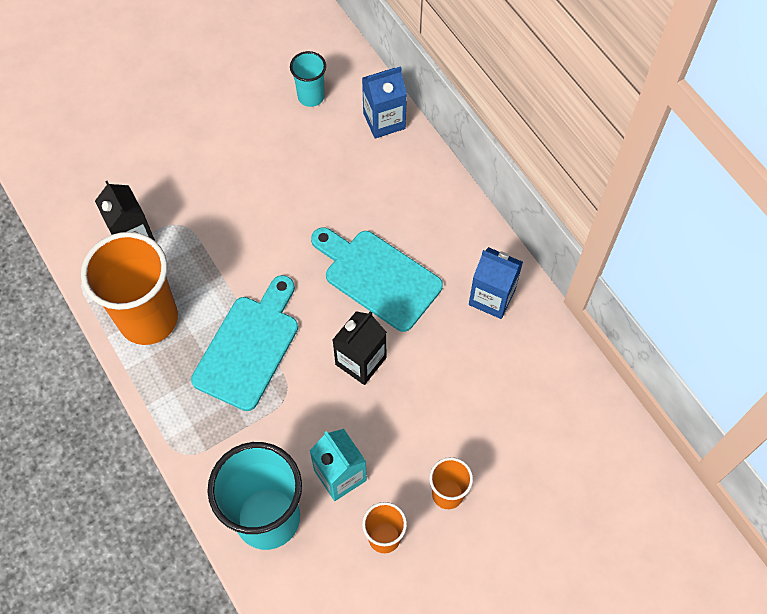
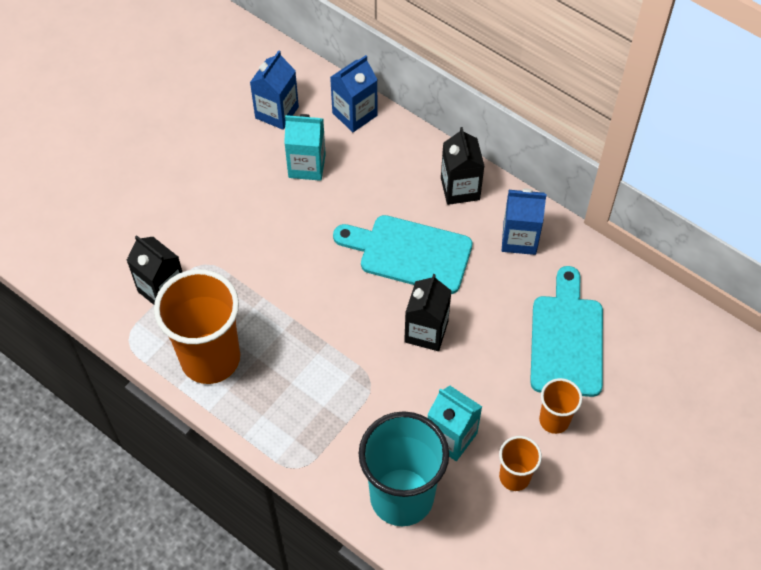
camera: 20 degrees left, 5 degrees down
turquoise cutting board [191,275,298,411] -> turquoise cutting board moved to [530,266,603,397]
turquoise cup [290,51,326,107] -> blue carton [250,50,299,130]
none -> turquoise carton [284,114,326,181]
none -> black carton [441,127,485,205]

